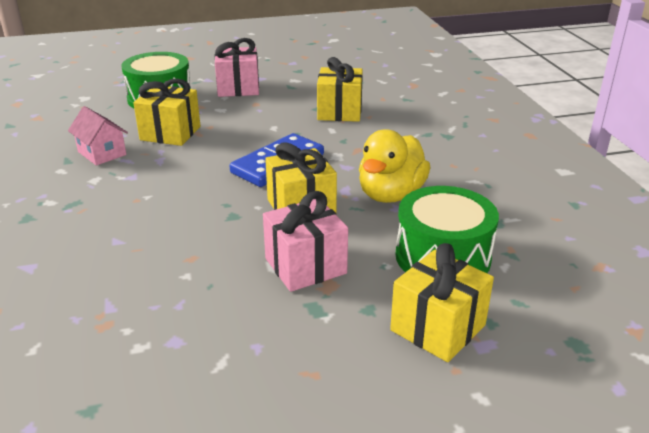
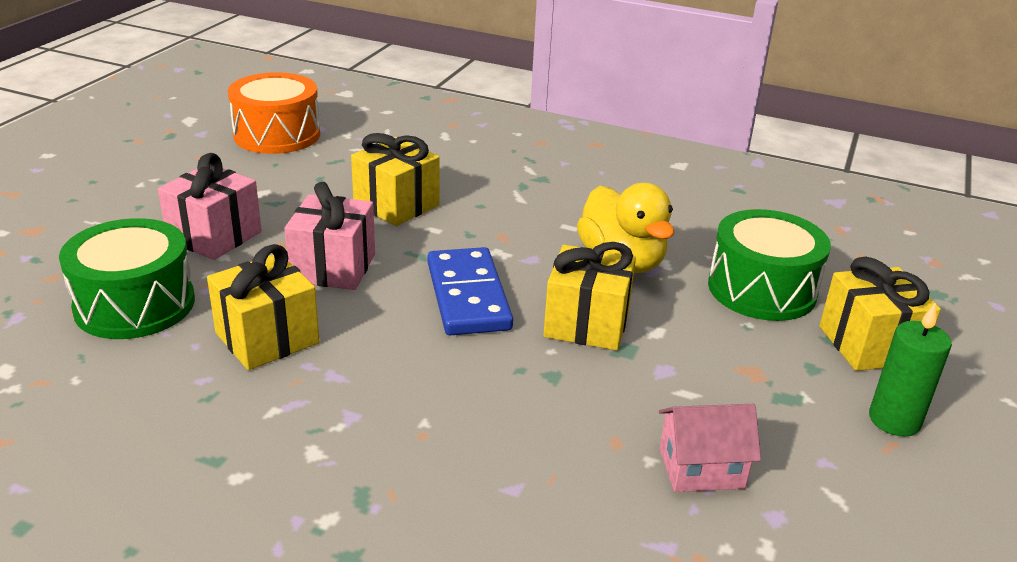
camera: 55 degrees left, 0 degrees up
pink house [68,106,128,166] -> pink house moved to [659,404,761,492]
pink gift [263,191,348,292] -> pink gift moved to [284,182,375,290]
none -> orange drum [228,72,320,154]
none -> green candle [869,302,952,437]

